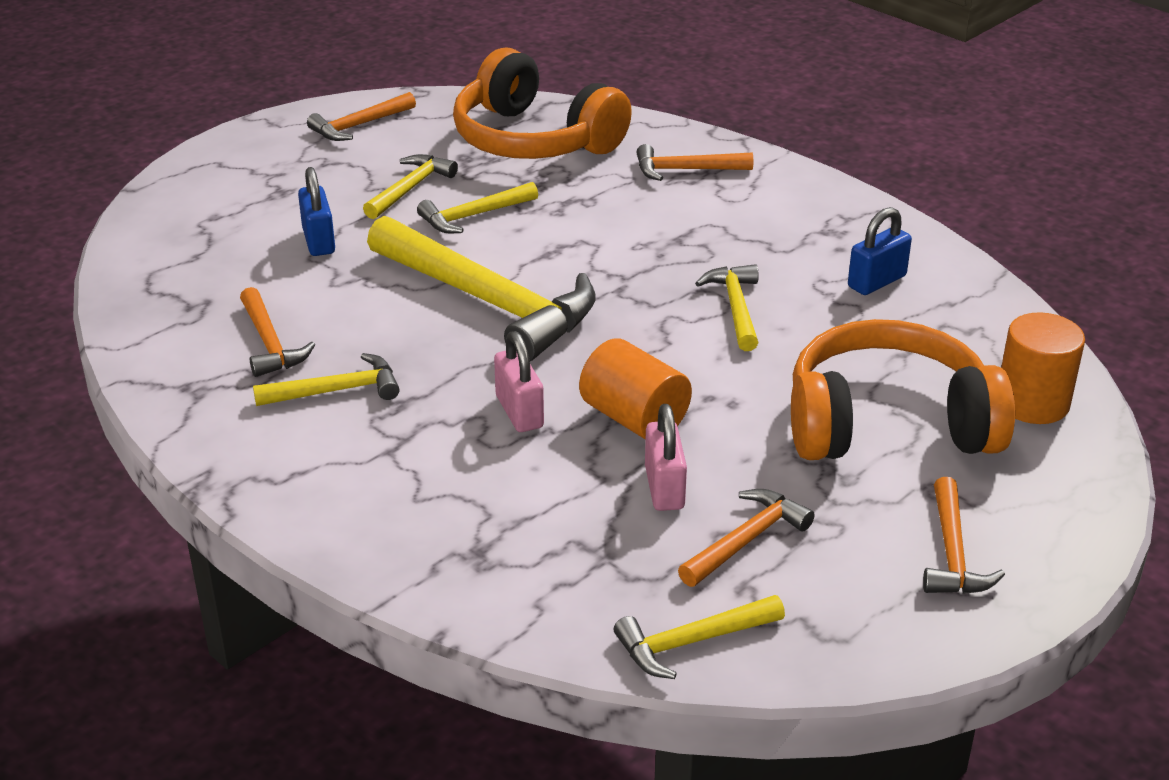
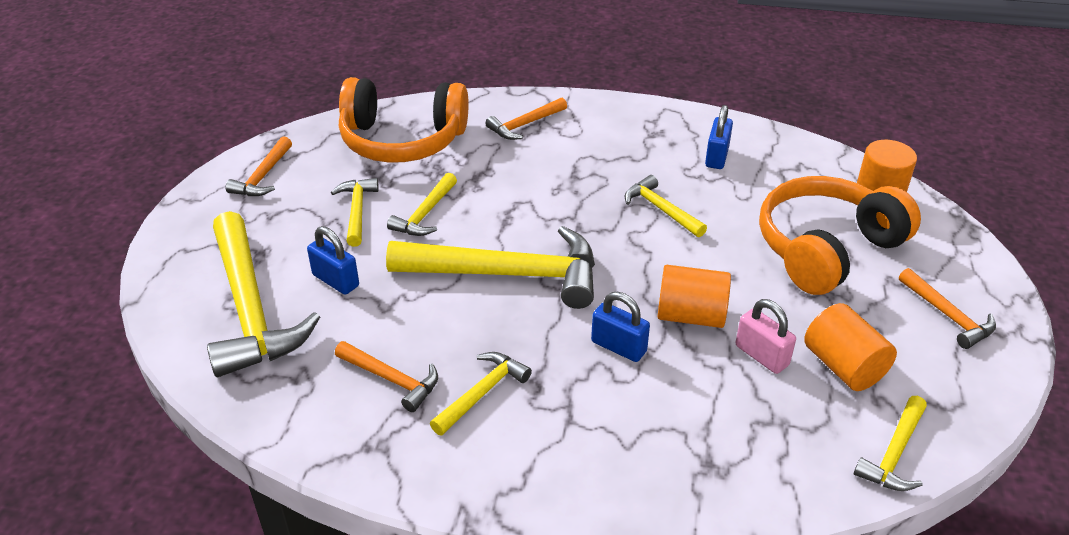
camera: 35 degrees left, 5 degrees up
pink padlock [494,331,544,432] -> blue padlock [591,292,650,362]
orange hammer [678,489,815,587] -> orange cylinder [804,303,897,391]
none -> yellow hammer [207,211,320,377]

